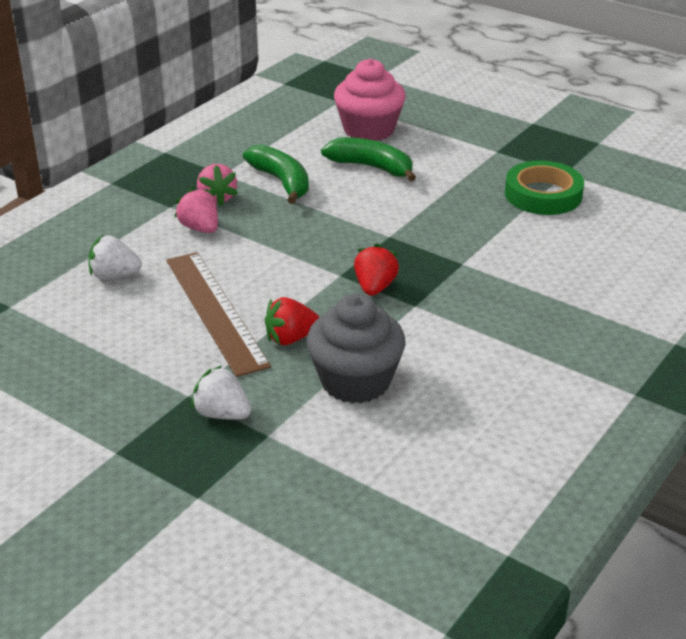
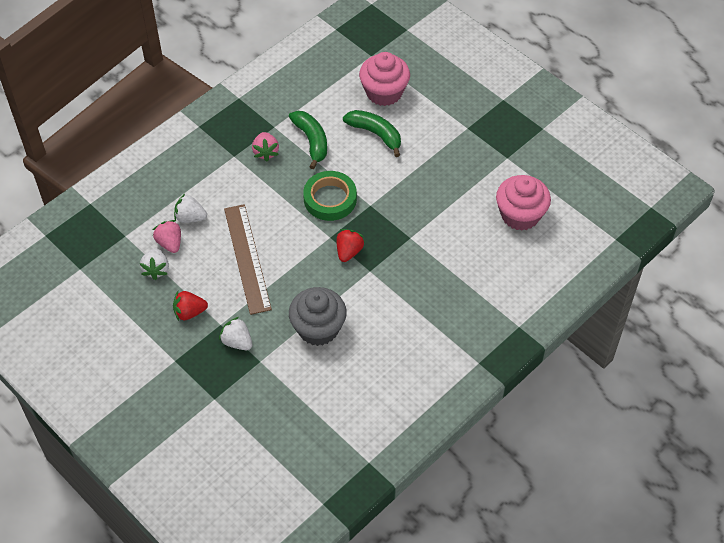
camera: 10 degrees right, 20 degrees up
pink strawberry [174,187,218,233] -> pink strawberry moved to [153,220,181,253]
red strawberry [265,297,320,345] -> red strawberry moved to [173,291,208,321]
green tape [505,161,584,215] -> green tape moved to [303,171,357,221]
none -> white strawberry [140,248,169,280]
none -> pink cupcake [496,175,551,231]

